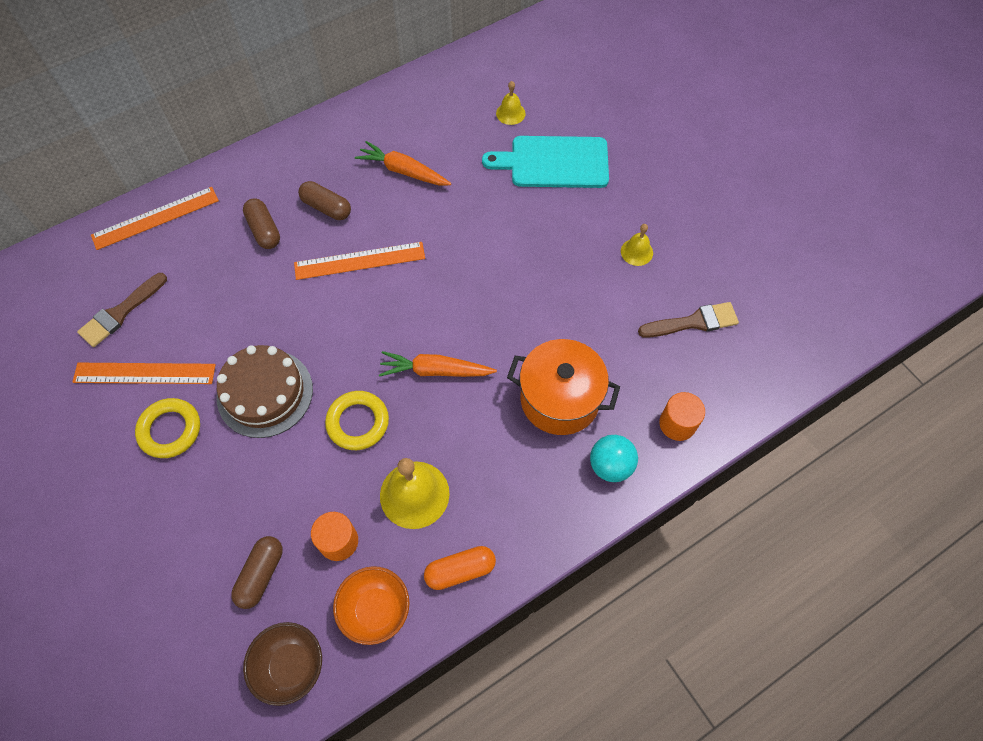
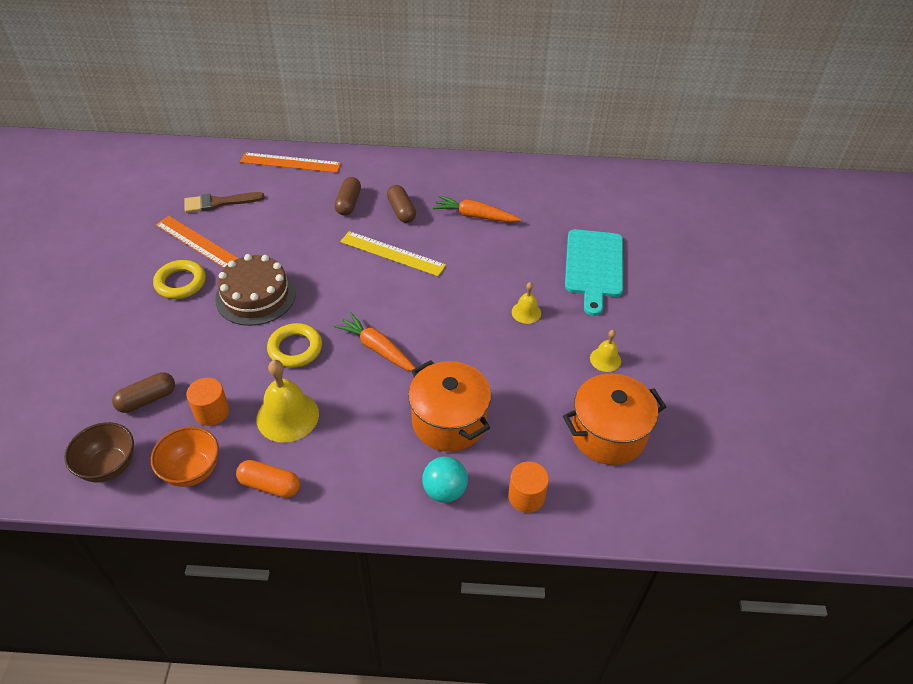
camera: 35 degrees right, 15 degrees down
orange ruler [294,242,425,280] -> yellow ruler [340,231,446,276]
orange carrot [355,141,451,186] -> orange carrot turned 45 degrees counterclockwise [433,195,521,222]
turquoise cutting board [482,136,609,188] -> turquoise cutting board turned 120 degrees counterclockwise [565,229,623,316]
yellow bell [496,81,526,125] -> yellow bell moved to [512,282,541,324]
brown brush [638,302,739,338] -> orange pot [563,374,666,465]

